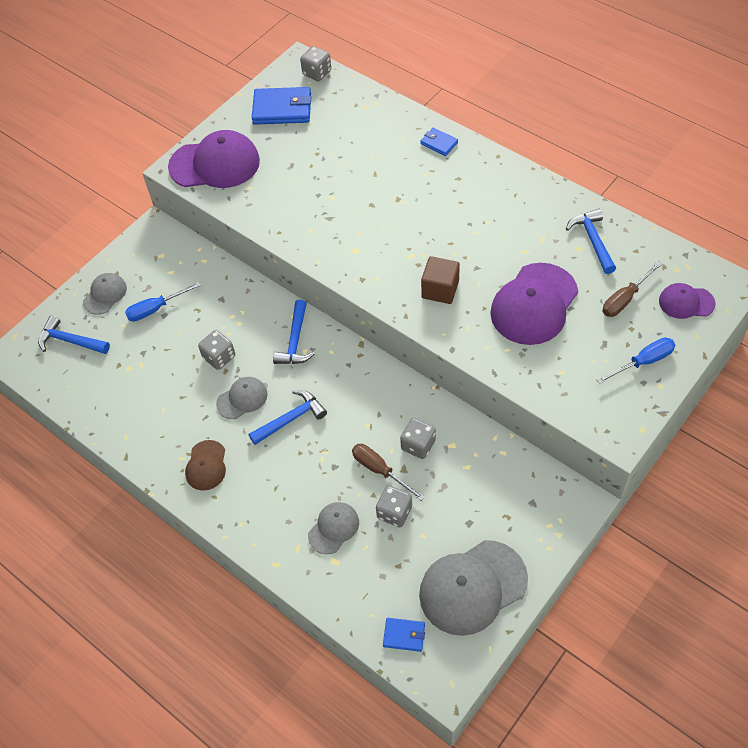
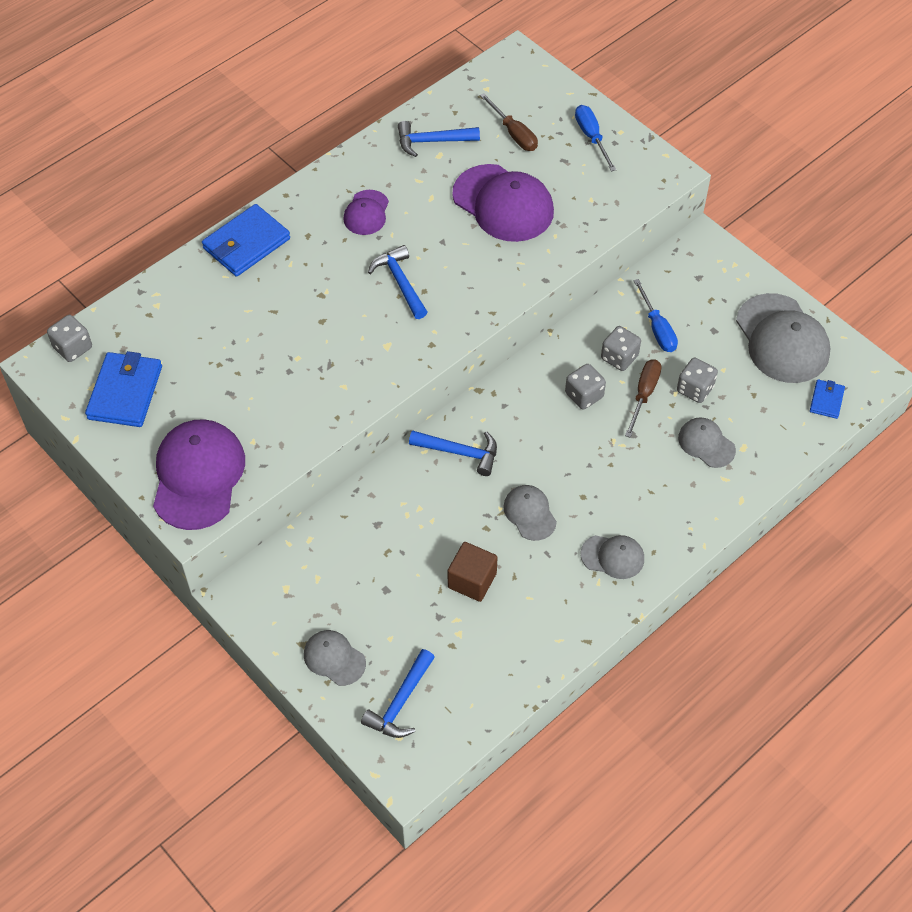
camera: 85 degrees left, 0 degrees up
blue screwdriver [125,282,201,322] -> blue screwdriver moved to [634,279,678,352]
brown cap [185,440,226,491] -> grey cap [581,535,644,579]
grey dice [198,330,235,370] -> grey dice moved to [565,364,606,410]
blue hammer [249,390,327,445] -> blue hammer moved to [368,245,427,319]
brown screwdriver [352,444,425,501] -> brown screwdriver turned 150 degrees clockwise [625,359,662,438]
blue wallet [420,128,458,156] -> blue wallet [202,204,290,277], size x1.91
brown cube [421,256,460,304] -> brown cube moved to [448,542,498,602]
purple cap [659,283,715,319] -> purple cap moved to [343,190,389,235]

